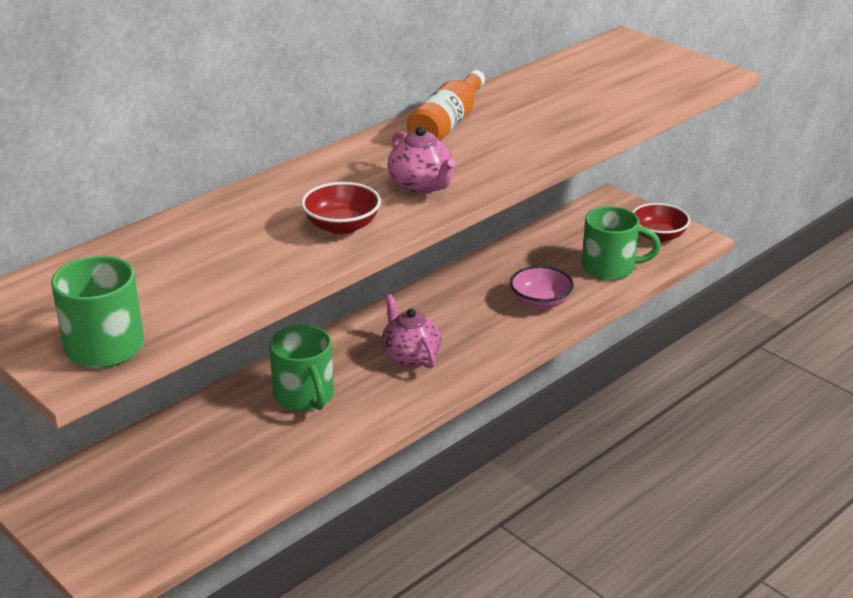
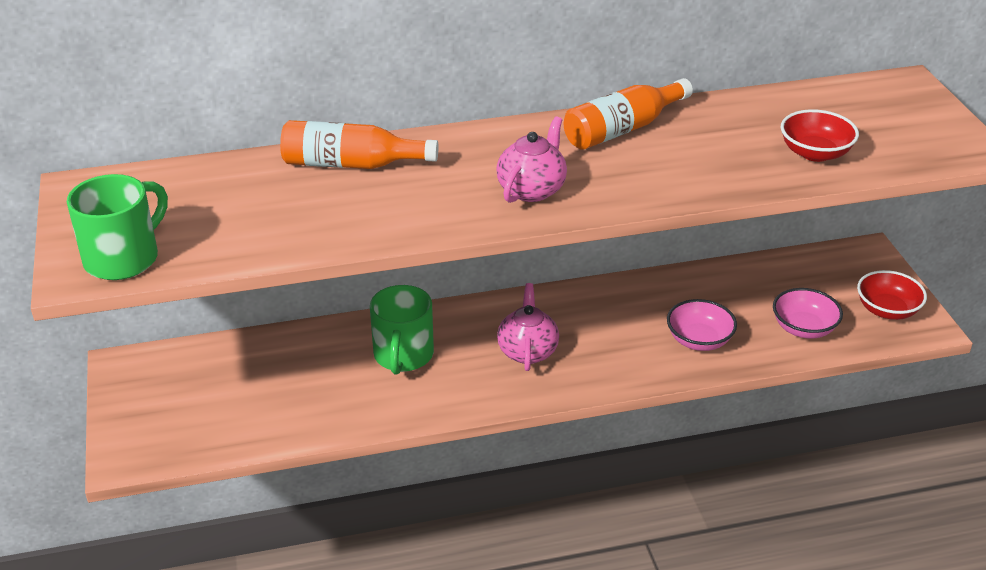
camera: 30 degrees right, 5 degrees up
red bowl [301,182,381,234] -> red bowl moved to [781,109,859,162]
pink teapot [388,126,455,194] -> pink teapot turned 150 degrees counterclockwise [496,116,567,203]
green mug [582,206,661,280] -> pink bowl [773,288,843,339]
none -> orange bottle [280,120,438,169]

